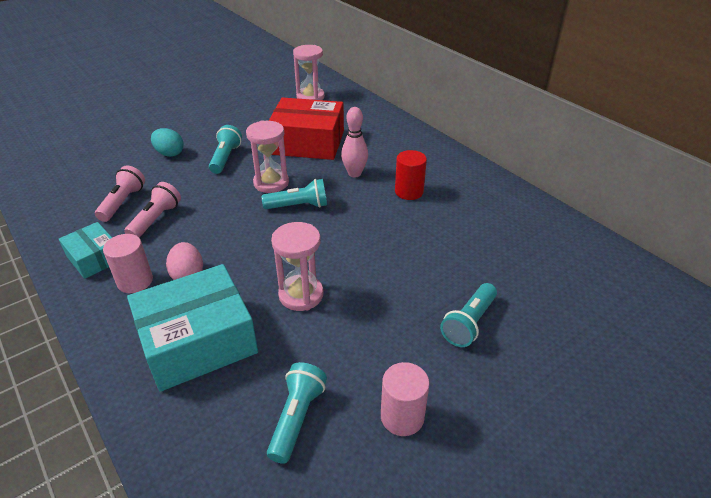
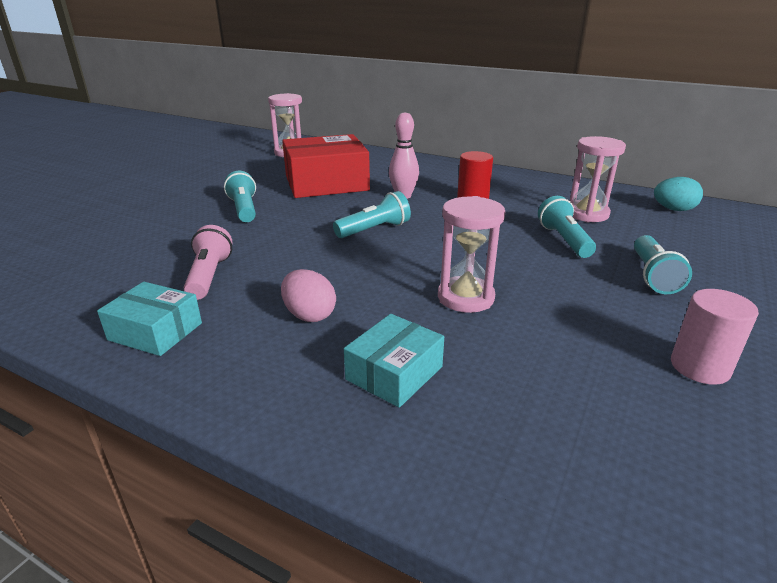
camera: 25 degrees left, 10 degrees down
pink flashlight [95,165,145,222] -> none
pink cylinder [103,234,153,293] -> none
turquoise box [127,264,258,392] -> turquoise box [344,314,444,408], size x0.54
turquoise egg [151,128,184,157] -> turquoise egg moved to [654,177,703,211]
pink hourglass [246,120,289,193] -> pink hourglass moved to [570,136,626,222]
turquoise flashlight [267,362,327,464] -> turquoise flashlight moved to [538,196,596,258]

